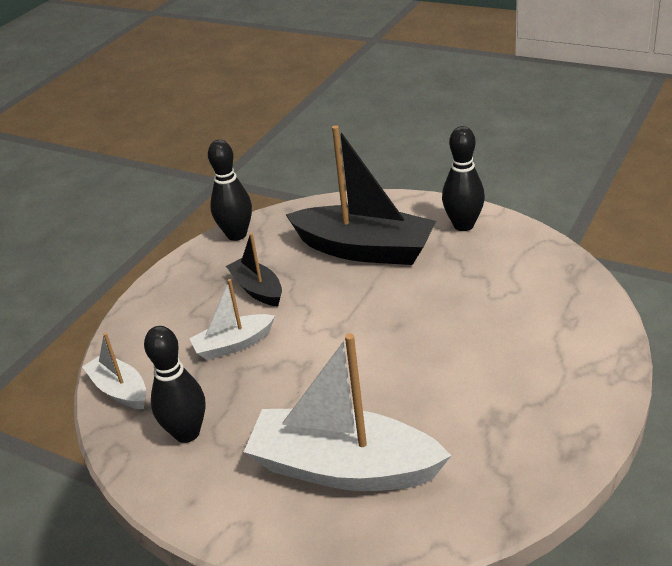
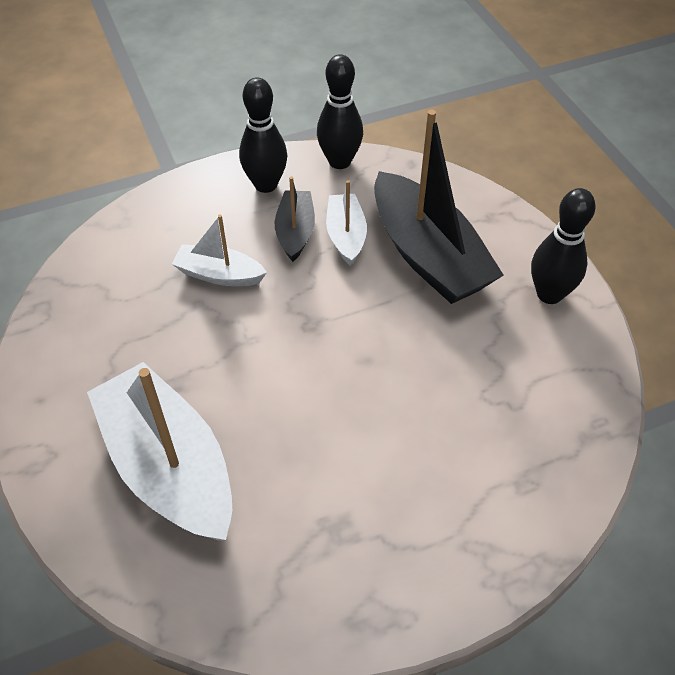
camera: 35 degrees right, 15 degrees up
white boat [82,332,146,409] -> white boat moved to [326,180,367,266]
black bowling pin [144,326,205,443] -> black bowling pin moved to [239,77,287,193]

